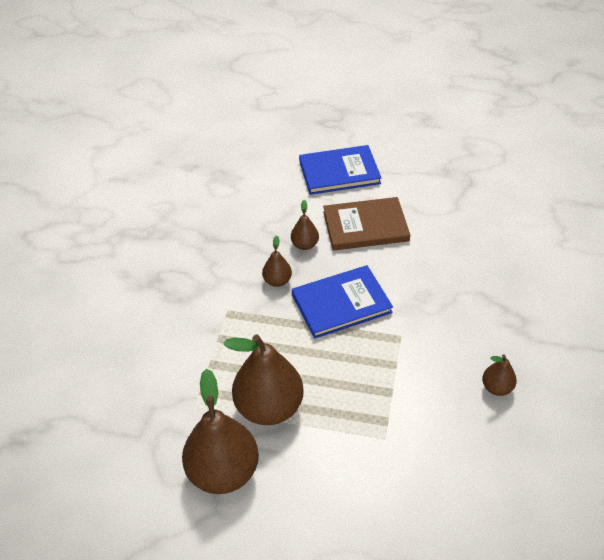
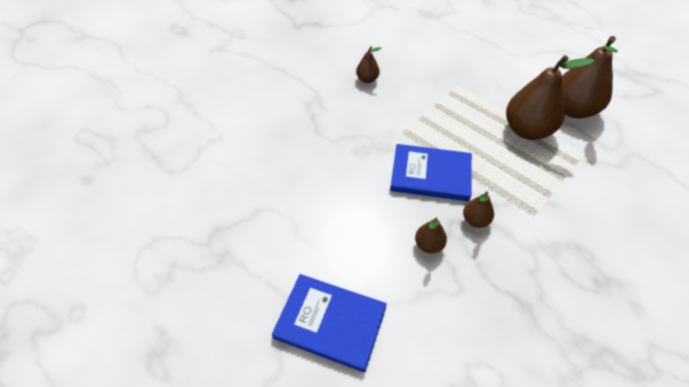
camera: 150 degrees left, 5 degrees up
brown book [323,197,410,251] -> none

